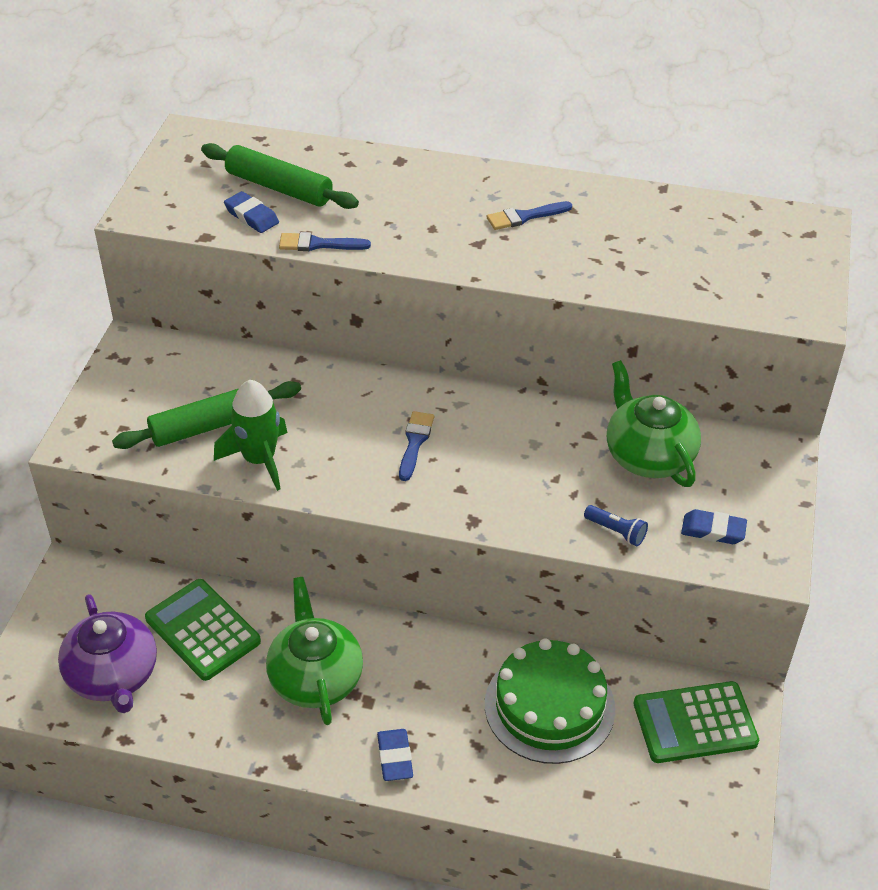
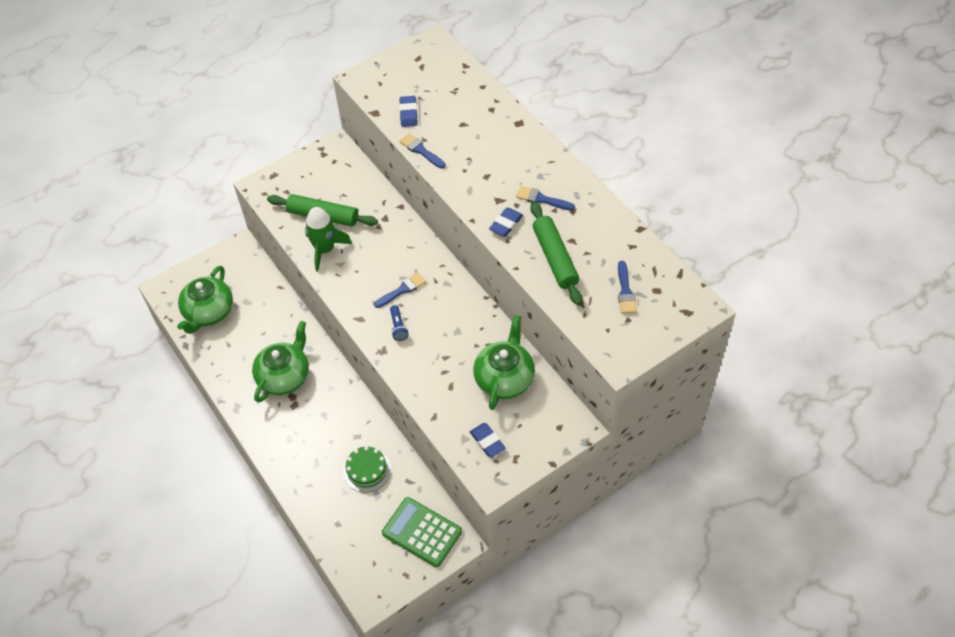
camera: 45 degrees right, 10 degrees up
purple teapot [58,594,157,713] -> green teapot [177,266,233,334]
green calculator [145,579,261,681] -> none
green rolling pin [201,143,359,209] -> green rolling pin moved to [530,202,582,305]
blue eraser [377,729,413,781] -> blue eraser moved to [489,207,523,237]
green cake [485,638,615,764] -> green cake [343,446,391,492], size x0.60
blue flashlight [584,505,648,546] -> blue flashlight moved to [390,305,409,341]
none -> blue brush [618,261,637,314]

